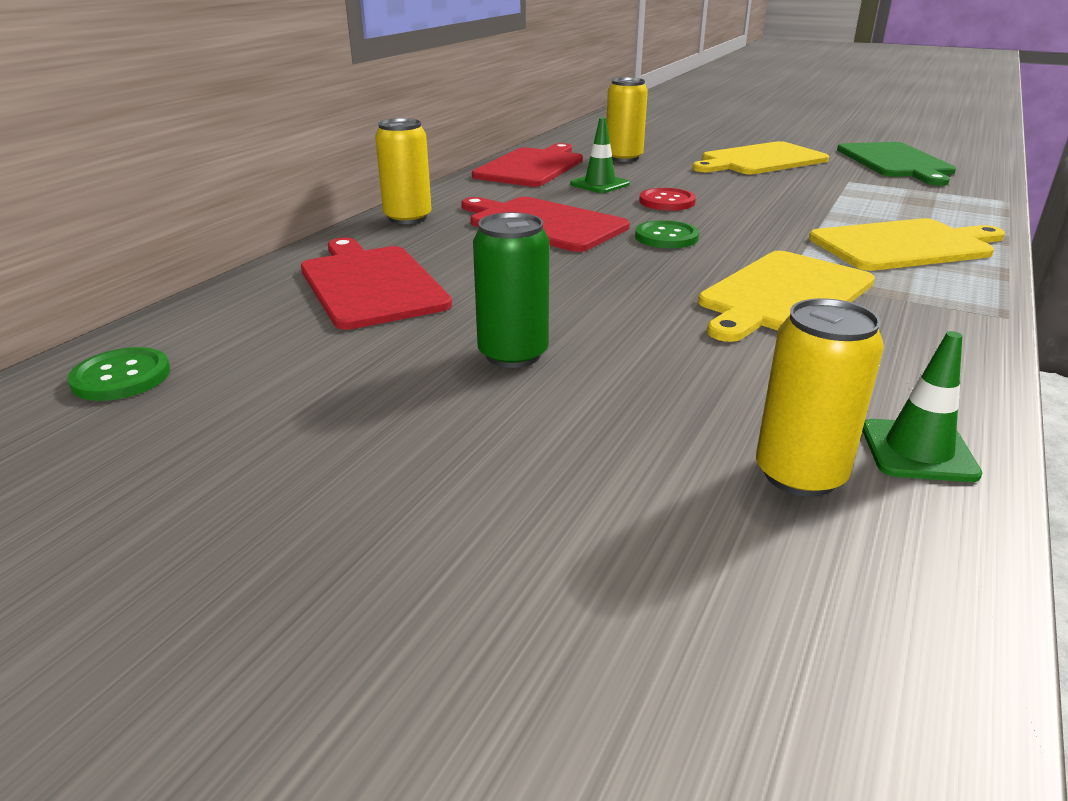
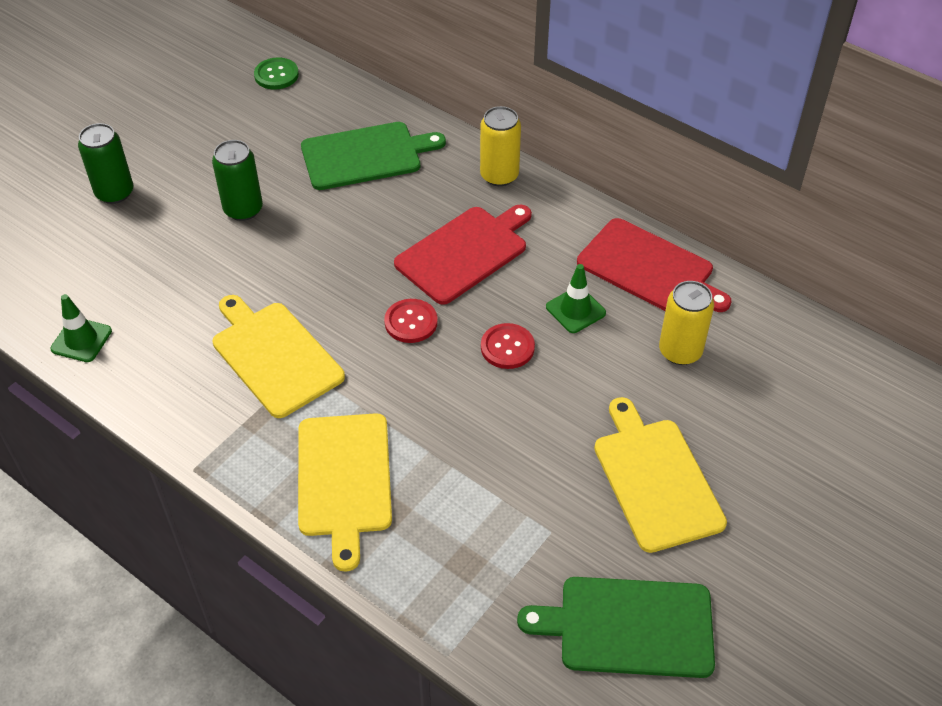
camera: 100 degrees right, 20 degrees up
red cutting board [301,238,452,330] -> green cutting board [301,122,446,190]
green button [635,220,699,248] -> red button [384,299,438,343]
yellow can [756,298,884,497] -> none
none -> green can [78,123,133,204]

